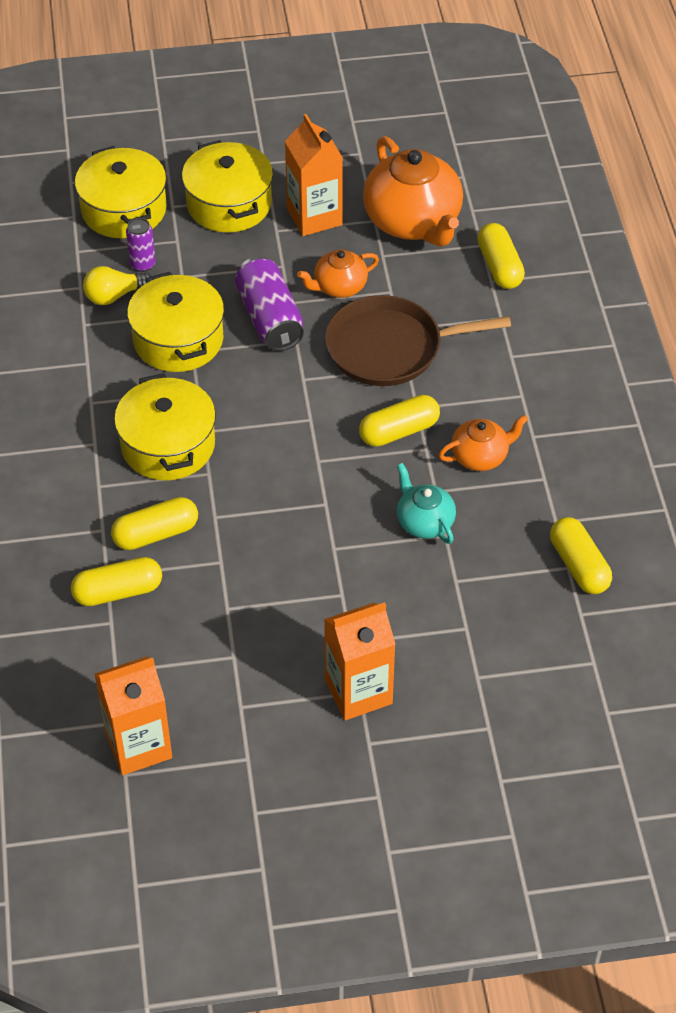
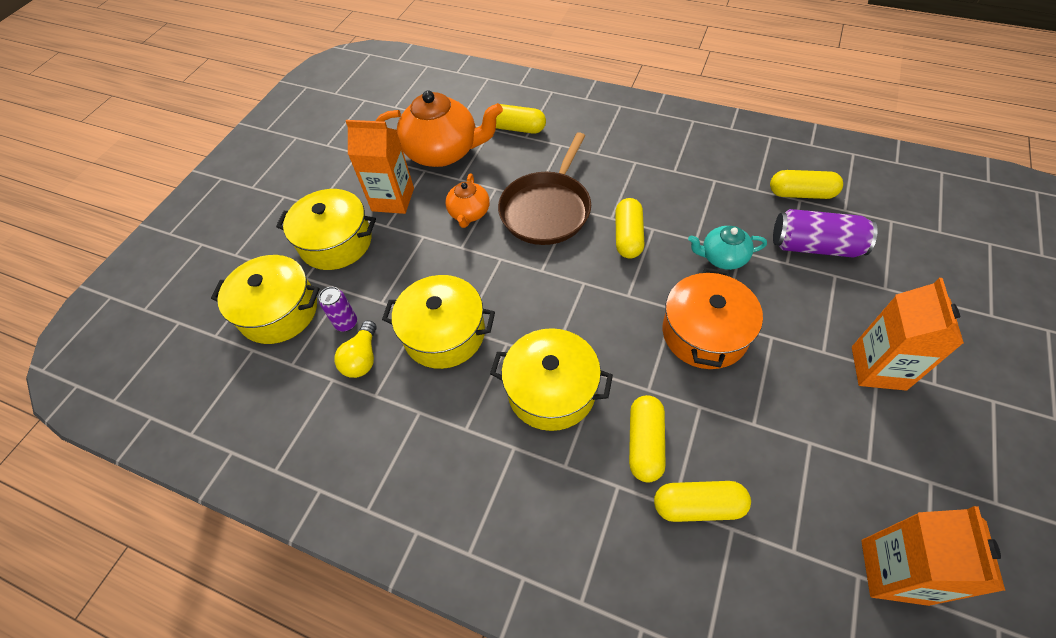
camera: 55 degrees left, 5 degrees up
yellow capsule [71,557,162,606] -> yellow capsule turned 75 degrees clockwise [654,481,751,522]
purple can [235,257,304,351] -> purple can moved to [773,209,878,257]
orange teapot [439,415,528,471] -> none
none -> orange pot [663,268,763,369]

